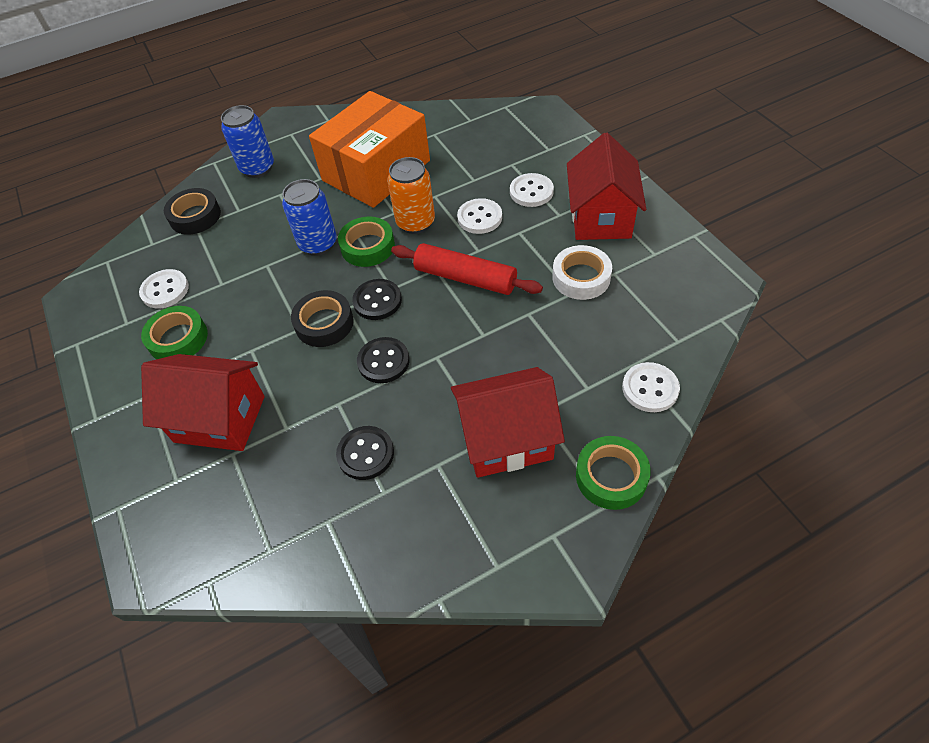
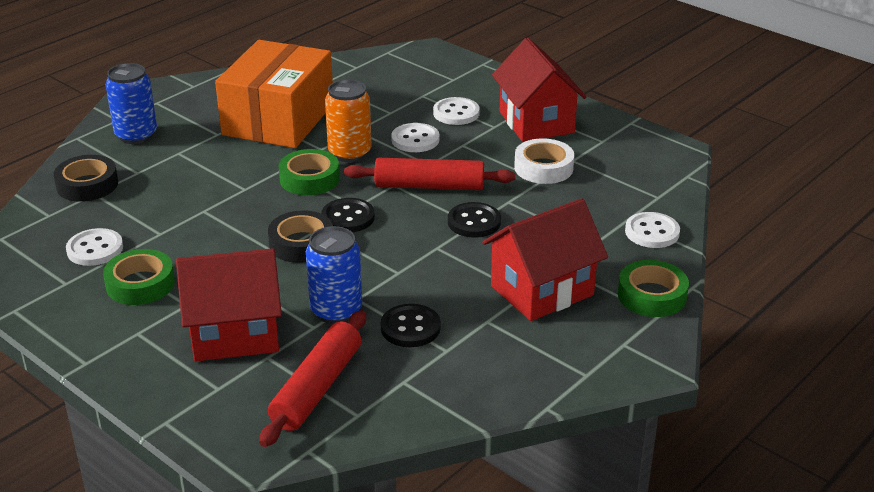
camera: 25 degrees left, 20 degrees down
blue can [282,179,337,256] -> blue can moved to [306,226,362,324]
black button [357,337,410,383] -> black button moved to [448,202,501,237]
none -> red rolling pin [259,310,366,447]

